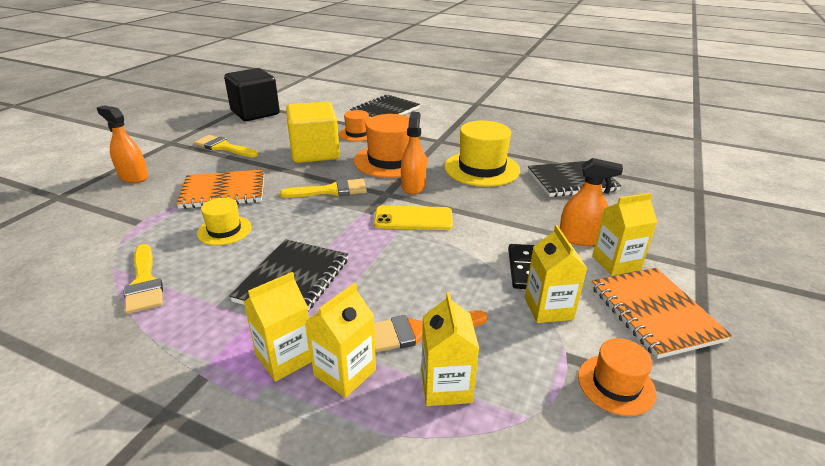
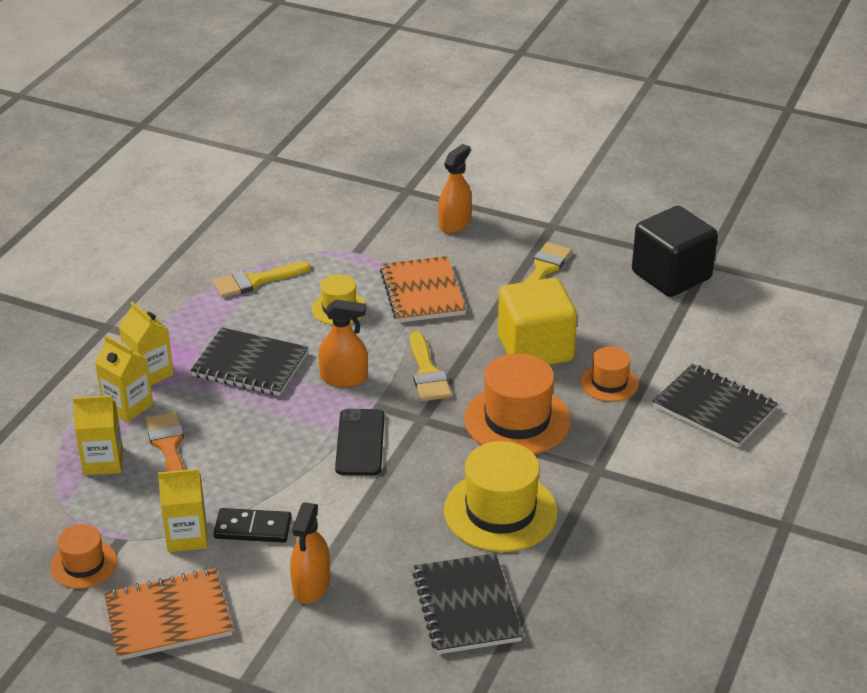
camera: 90 degrees right, 5 degrees up
yellow phone [374,206,453,230] -> black phone [335,409,385,475]
orange spray bottle [401,112,426,195] -> orange spray bottle moved to [318,299,368,387]
yellow carton [592,193,657,276] -> none

